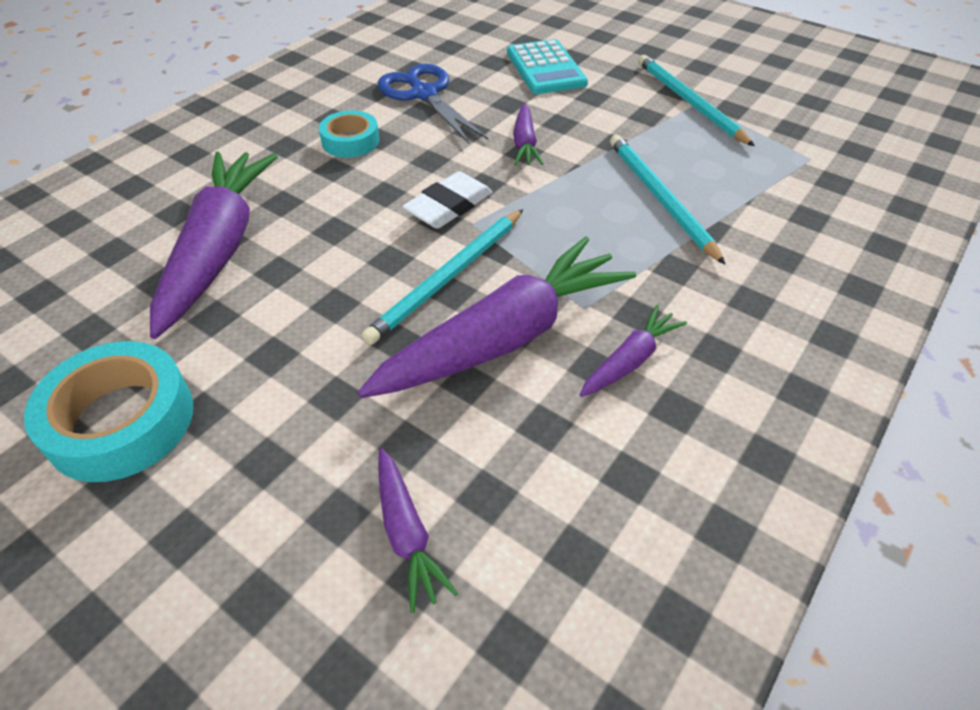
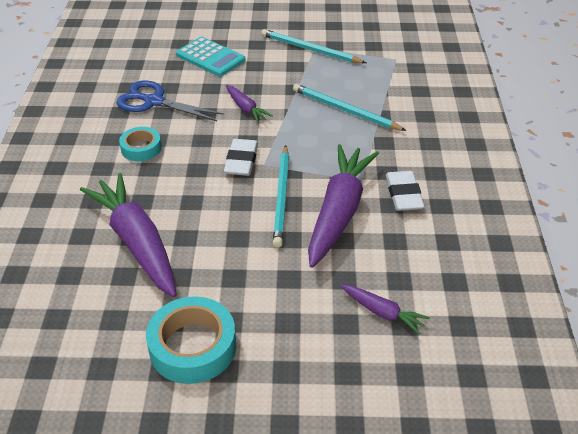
camera: 35 degrees left, 5 degrees down
purple carrot [580,305,687,397] -> white eraser [386,171,424,211]

